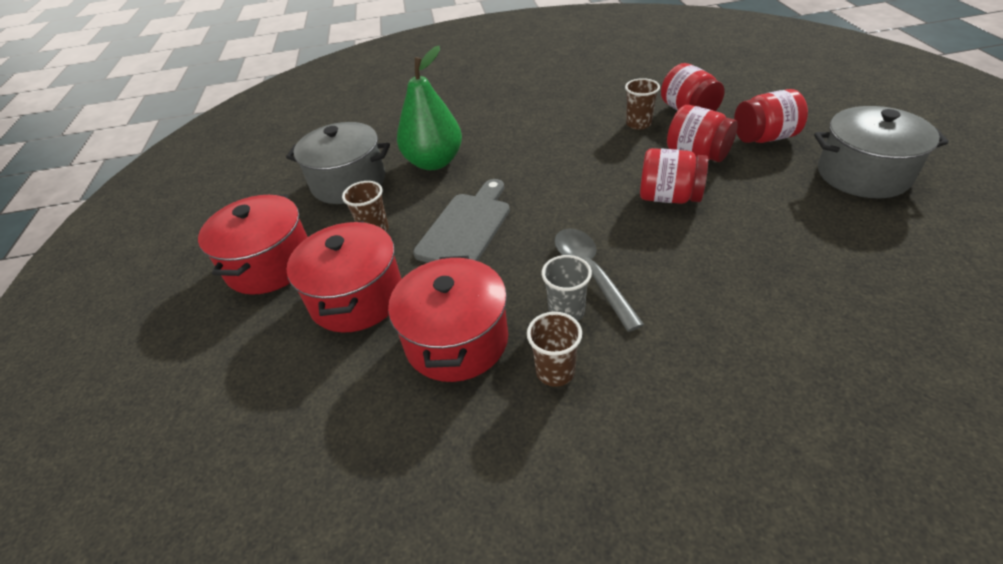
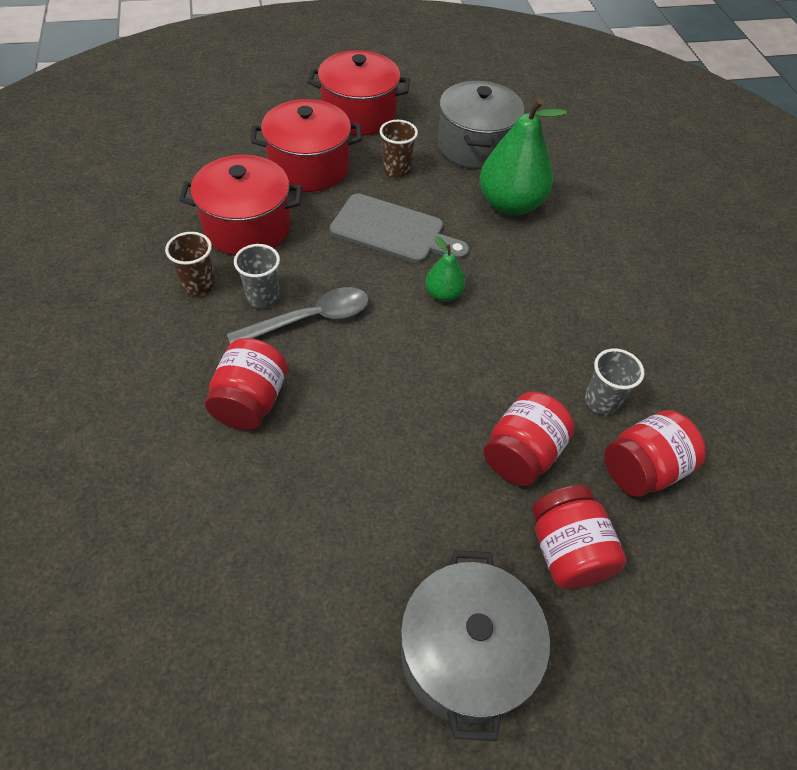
camera: 80 degrees right, 10 degrees up
brown cup [625,78,660,130] -> grey cup [585,348,644,415]
red jar [640,148,708,204] -> red jar moved to [205,338,288,430]
none -> green pear [425,236,465,302]

